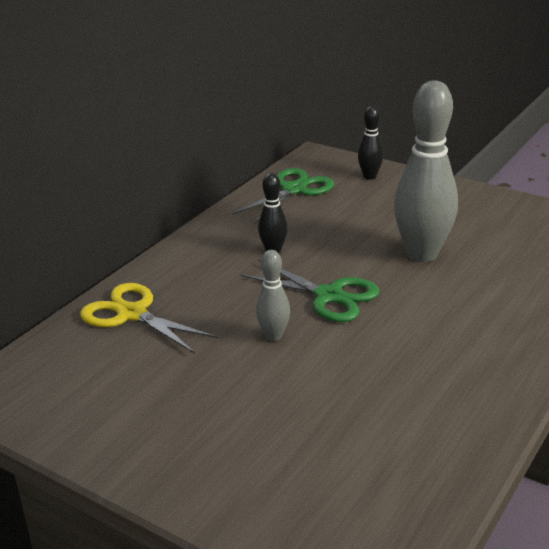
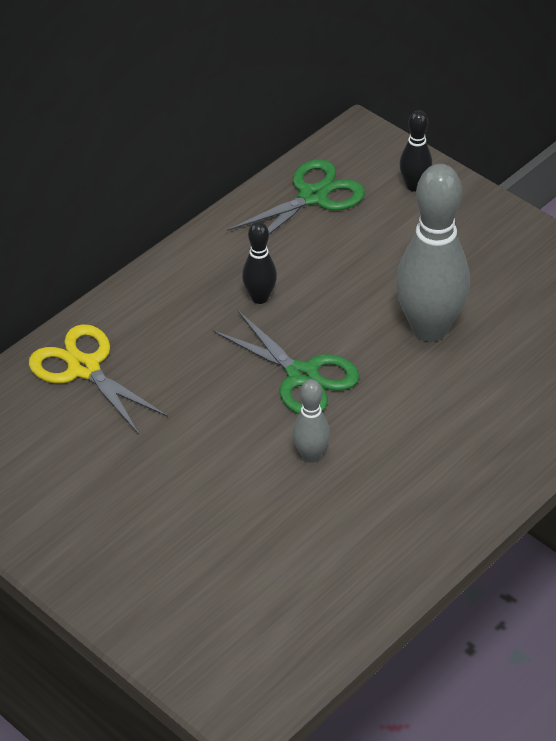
camera: 10 degrees right, 15 degrees up
grey bowling pin [256,250,290,341] -> grey bowling pin moved to [292,379,330,463]

